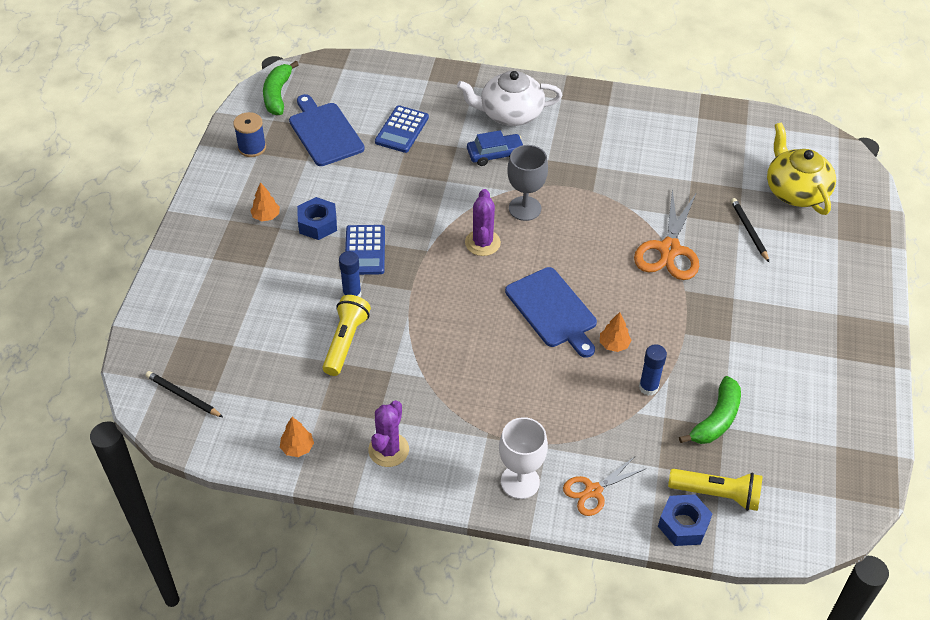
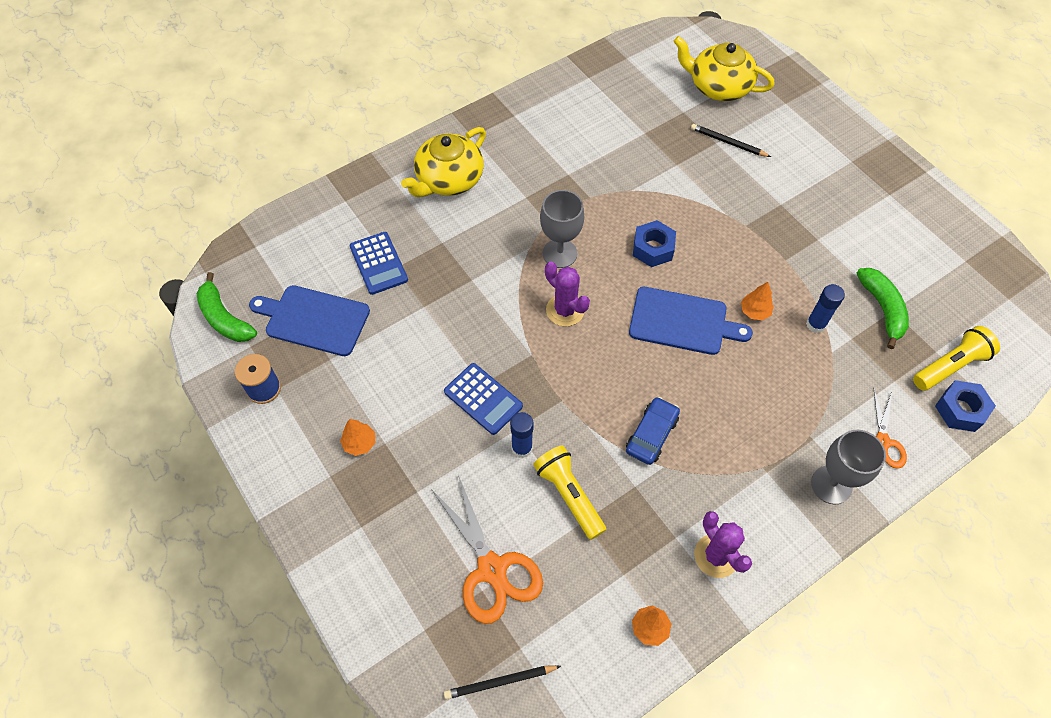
camera: 45 degrees left, 10 degrees up
blue nut [297,197,337,240] -> blue nut moved to [633,220,676,267]
white teapot [457,71,562,126] -> yellow teapot [401,127,486,197]
blue car [467,130,523,166] -> blue car moved to [626,397,680,465]
white goblet [499,417,548,499] -> grey goblet [811,430,886,505]
orange scissors [634,189,699,280] -> orange scissors moved to [431,475,543,624]

